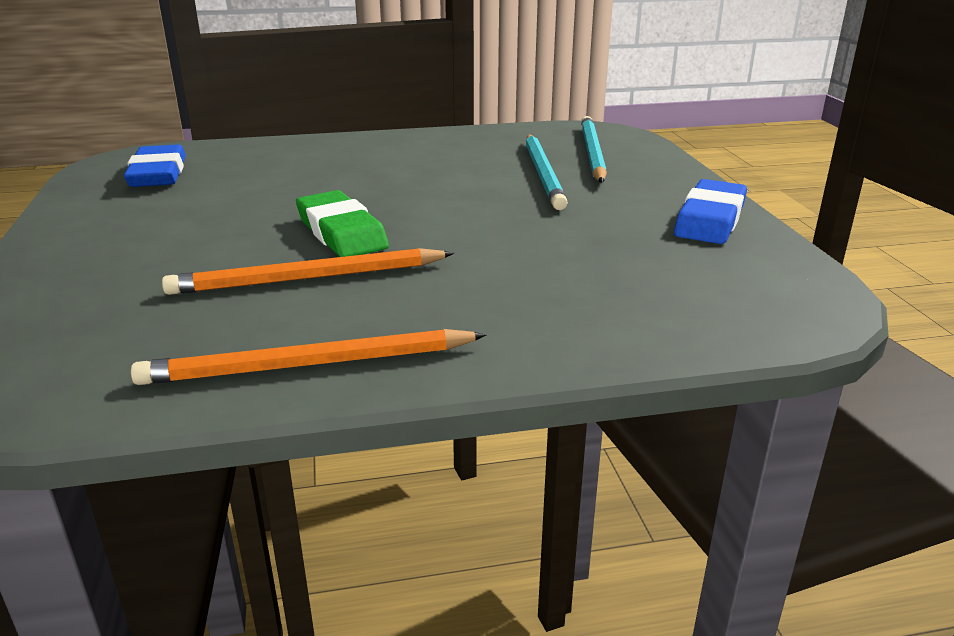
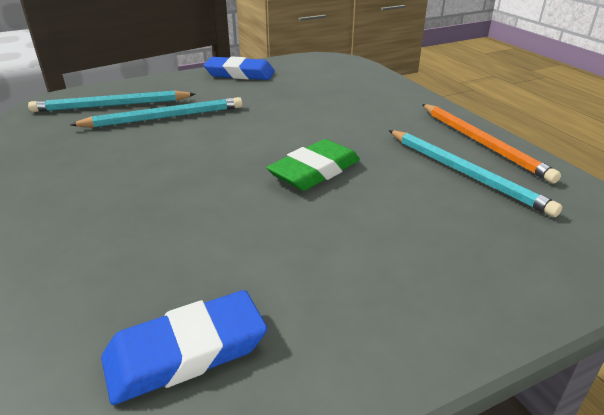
camera: 105 degrees left, 5 degrees up
orange pencil [162,248,454,295] -> none
none -> turquoise pencil [389,130,562,217]

